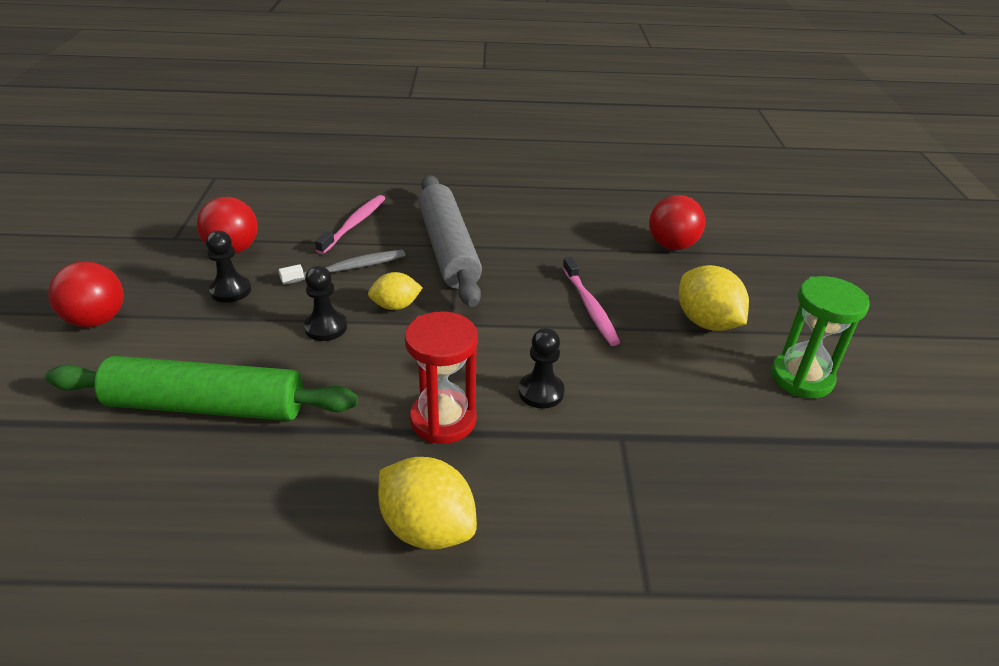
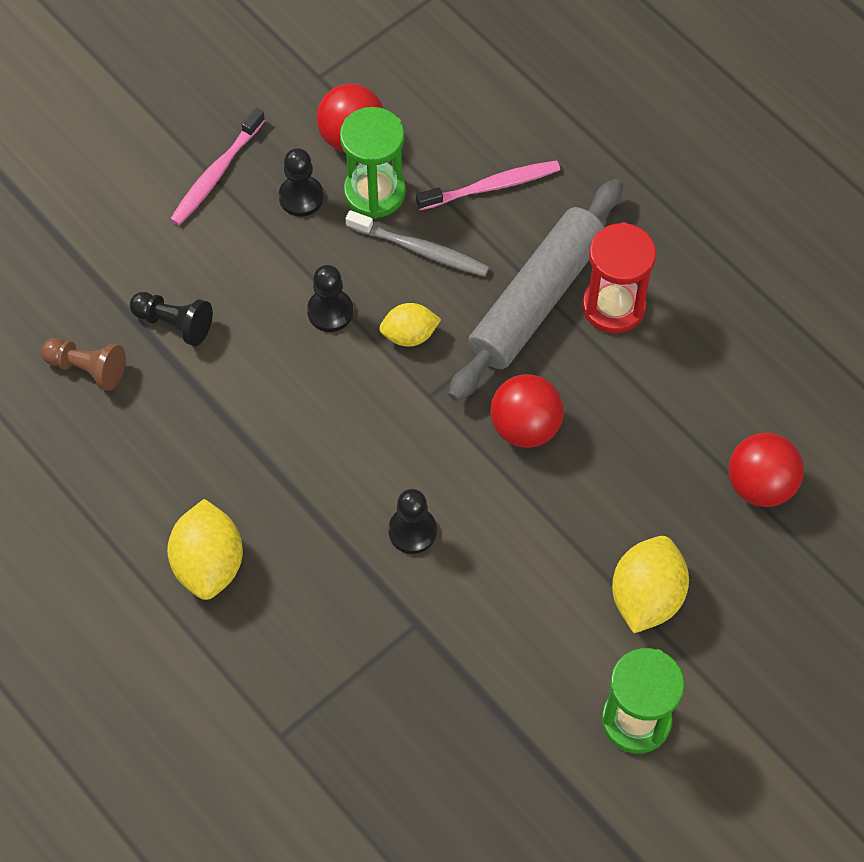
camera: 50 degrees right, 25 degrees up
green rolling pin [45,356,358,421] -> black pawn [130,292,213,346]
red ball [48,261,124,327] -> red ball moved to [490,374,564,448]
yellow lemon [368,272,423,310] -> yellow lemon turned 45 degrees counterclockwise [379,303,441,347]
red hourglass [405,311,478,444] -> red hourglass moved to [582,222,656,333]
pink toothbrush [562,257,620,346] -> pink toothbrush moved to [170,108,265,225]
none -> brown pawn [41,338,126,391]
none -> green hourglass [340,107,406,219]

